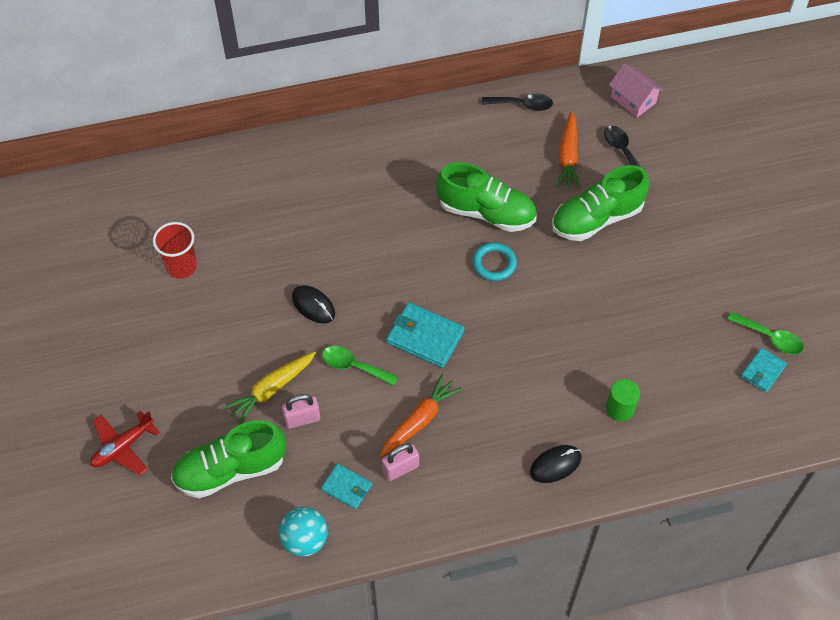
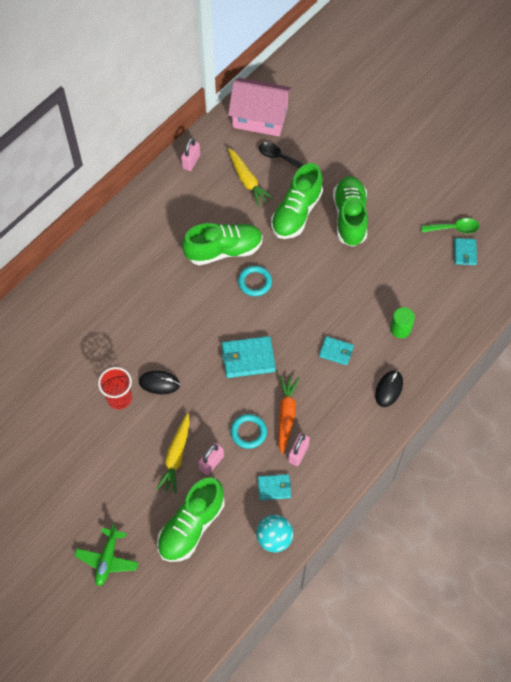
camera: 35 degrees left, 5 degrees up
red plane [90,410,159,475] -> green plane [74,524,139,586]
red cup [153,222,197,279] -> red cup moved to [98,367,132,410]
green spoon [322,346,398,386] -> none
black spoon [482,94,553,111] -> pink padlock [181,138,200,171]
orange carrot [557,111,580,189] -> yellow carrot [228,148,273,206]
pink house [609,64,663,117] -> pink house [228,78,292,136], size x1.71
none -> turquoise ring [230,414,267,449]
none -> turquoise wallet [319,336,354,365]
none -> green shoe [333,176,368,247]

